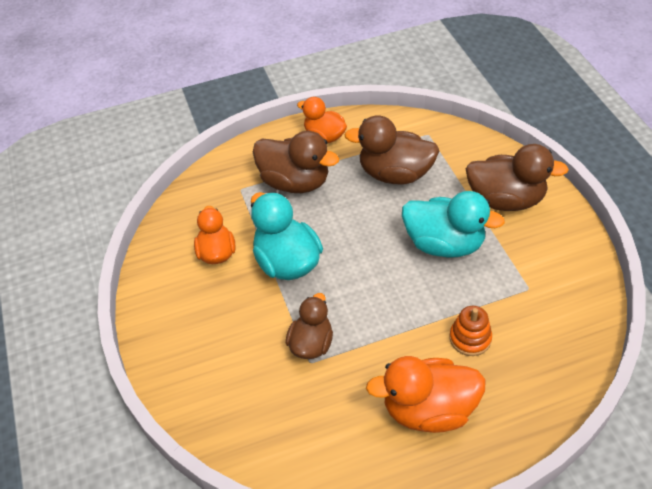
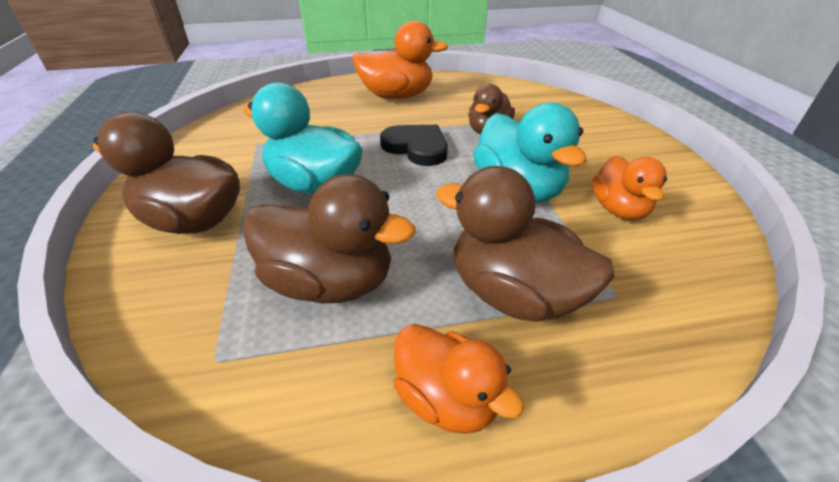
camera: 175 degrees left, 10 degrees down
orange stacking toy [450,306,492,356] -> none
none -> black heart [380,125,448,166]

